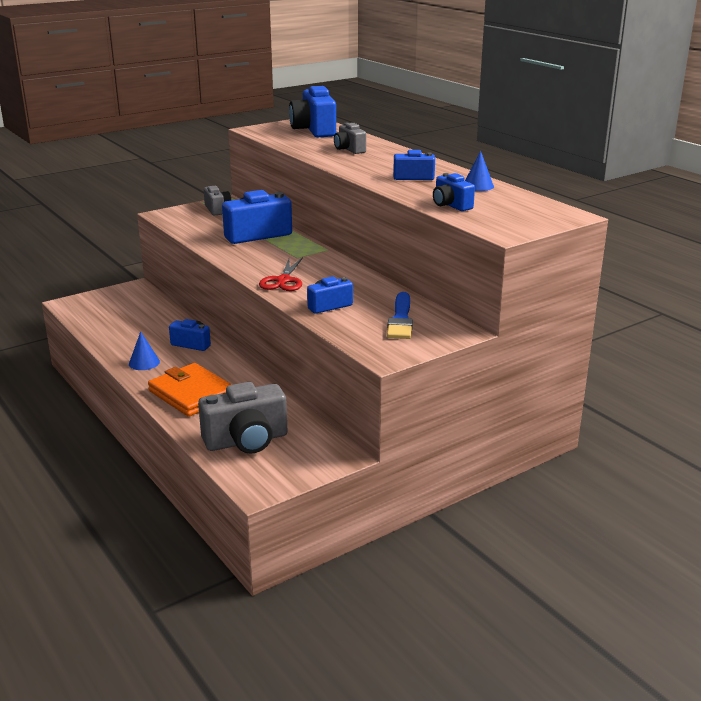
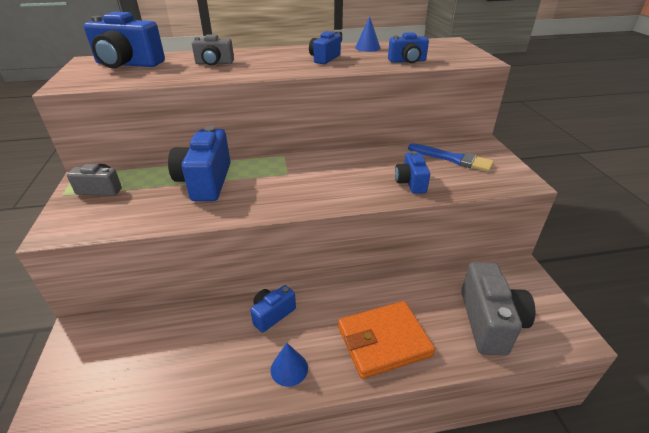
camera: 65 degrees left, 10 degrees up
red scissors [259,257,303,291] -> none

